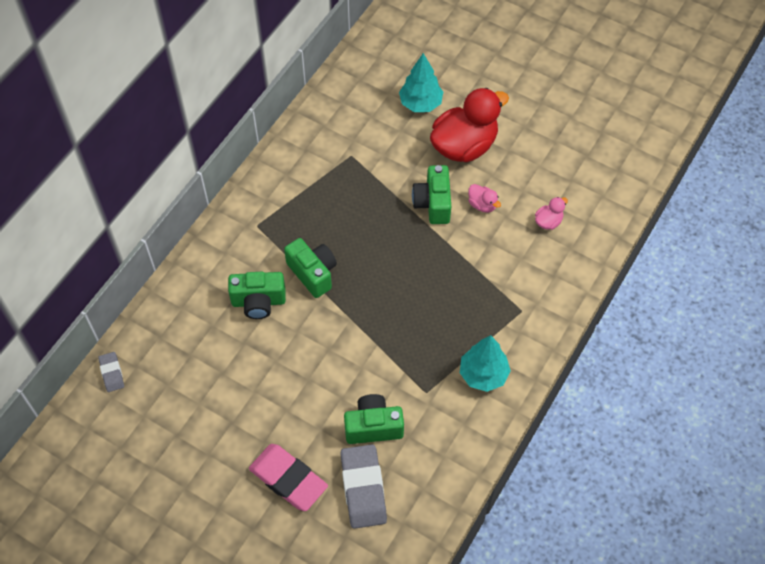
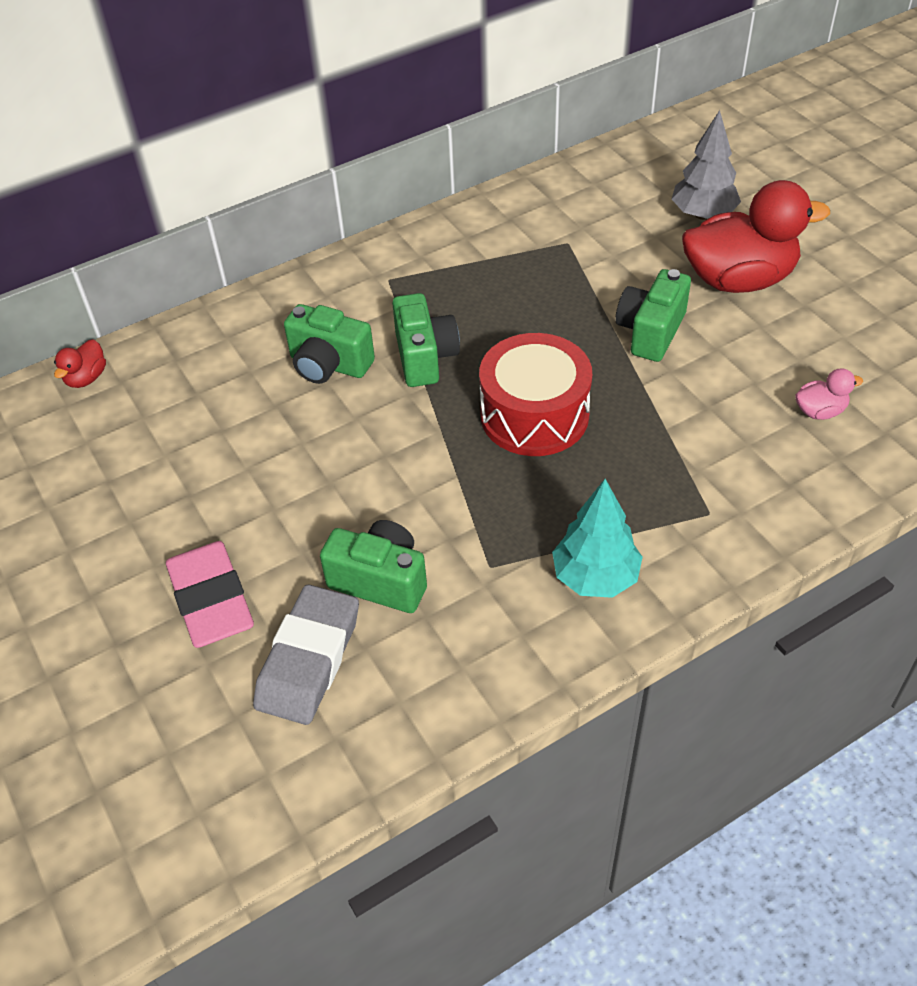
camera: 30 degrees right, 10 degrees down
grey eraser [98,352,124,392] -> red duck [54,339,106,388]
turquoise tree [399,53,443,112] -> grey tree [672,110,741,220]
pink duck [468,184,501,213] -> none
none -> red drum [479,333,592,456]

